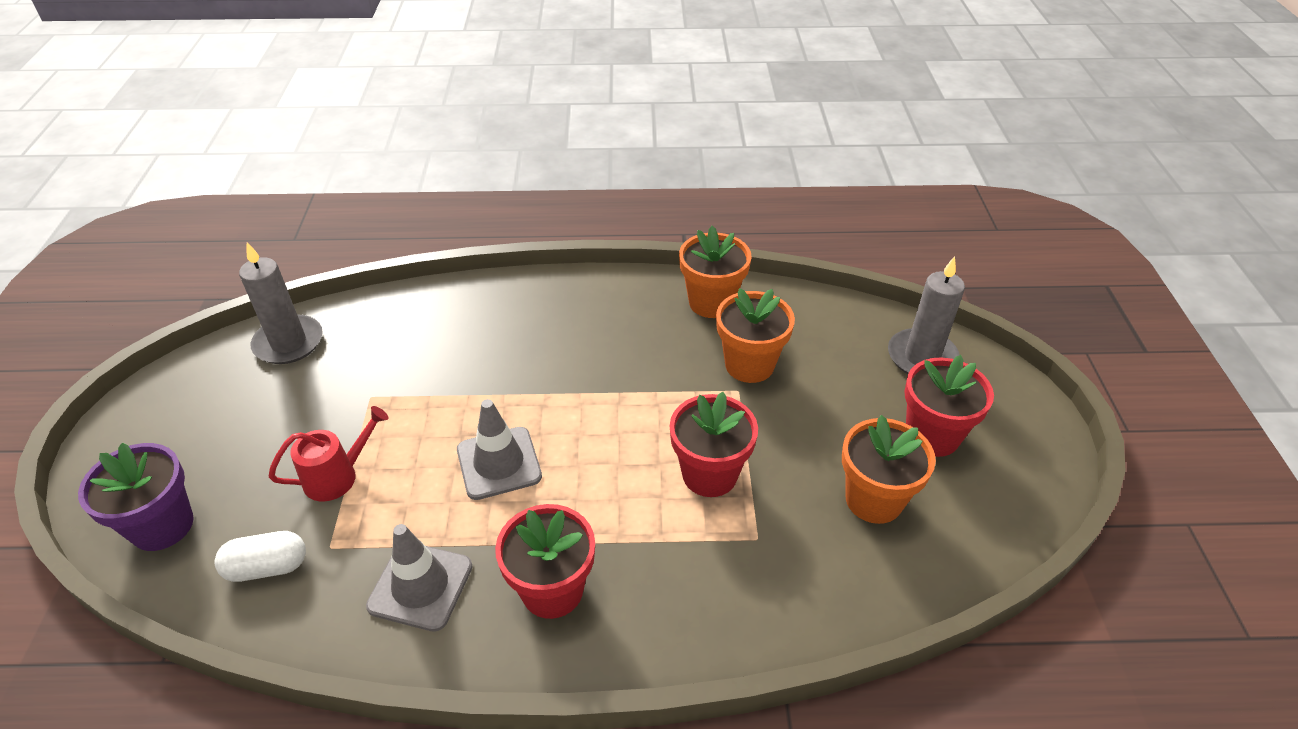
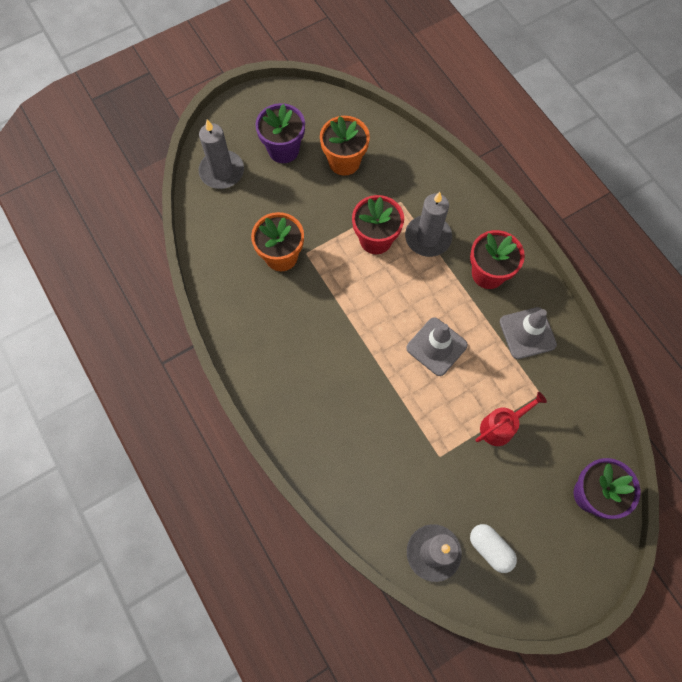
camera: 120 degrees left, 25 degrees up
white capsule [215,531,306,582] -> white capsule moved to [470,524,517,573]
red watering can [269,406,389,501] -> red watering can turned 120 degrees clockwise [476,392,547,446]
orange flower pot [679,226,752,318] -> none
red flower pot [904,355,994,457] -> purple flower pot [255,103,305,163]
none -> grey candle [405,192,452,257]

